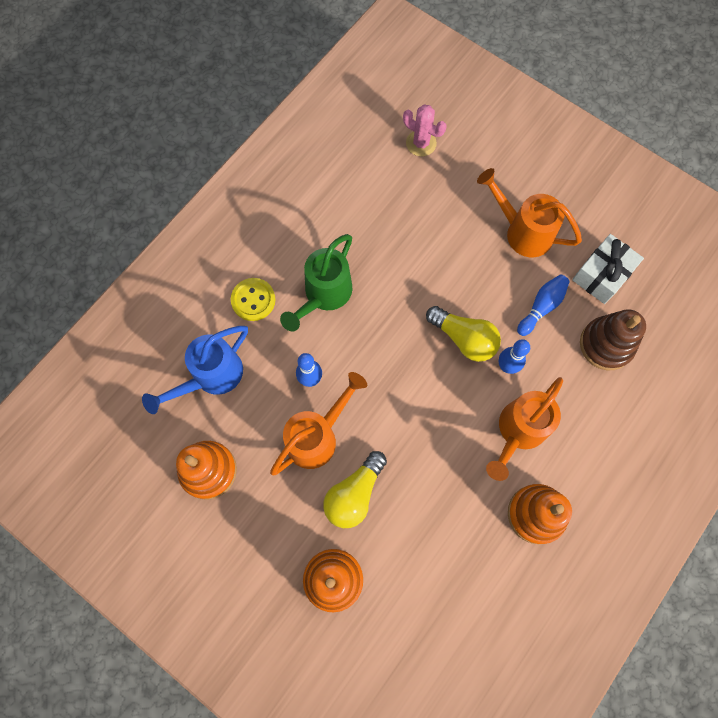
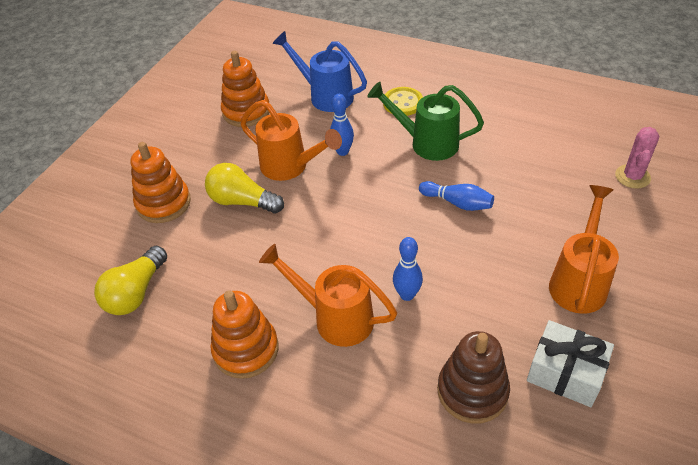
camera: 80 degrees right, 25 degrees down
yellow light bulb [426,306,501,362] -> yellow light bulb moved to [94,246,167,315]
blue bowling pin [517,274,570,336] -> blue bowling pin moved to [419,181,494,211]

